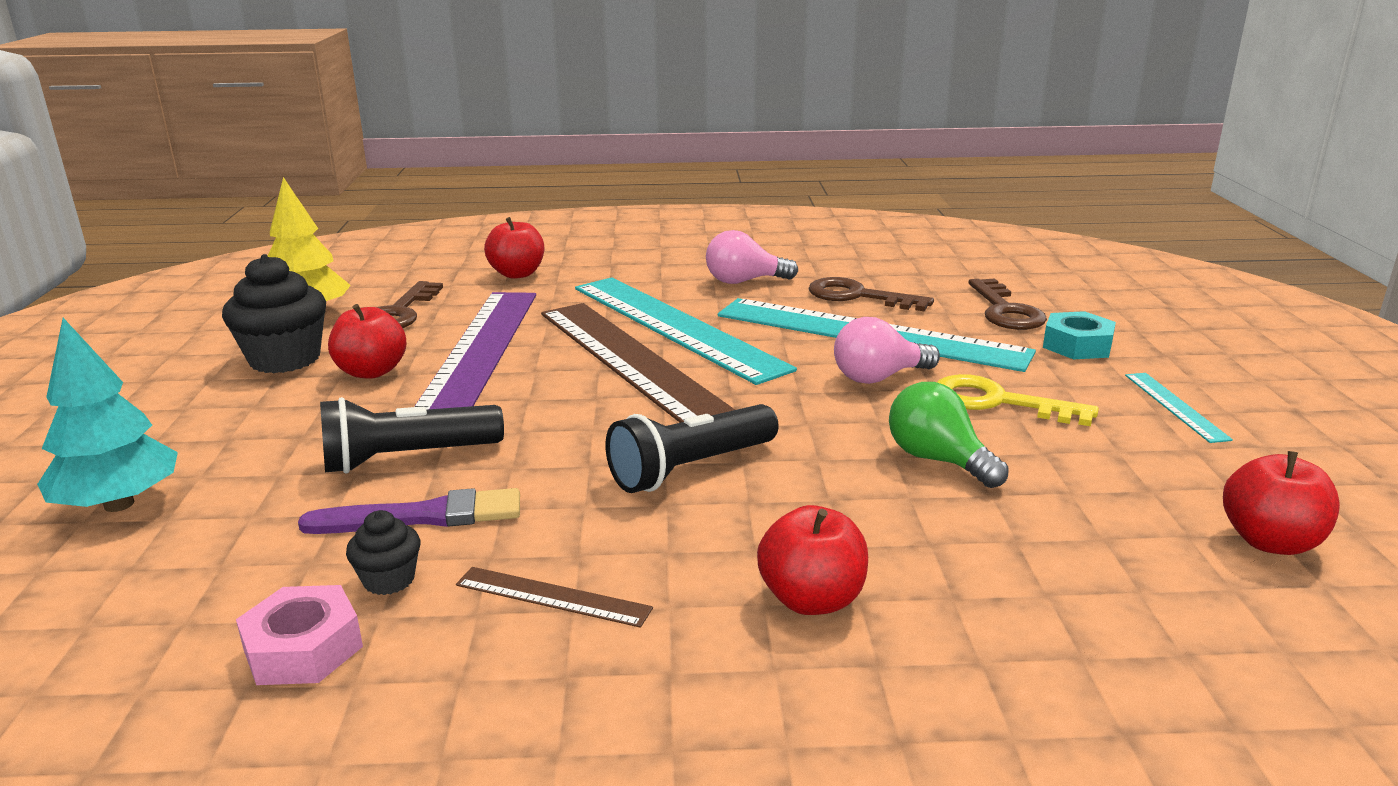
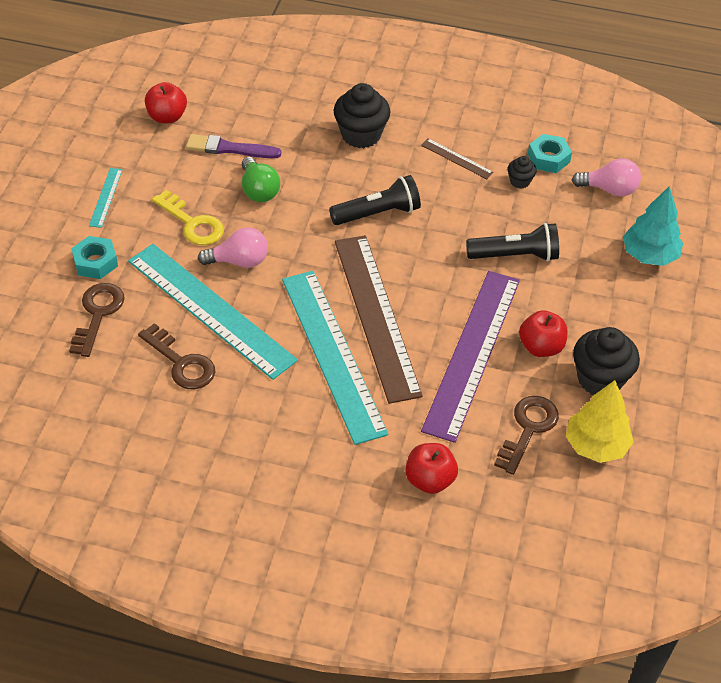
camera: 165 degrees left, 25 degrees up
pink nut [236,585,363,685] -> turquoise nut [528,134,572,173]
purple brush [298,488,520,534] -> purple brush moved to [186,134,281,158]
pink light bulb [706,230,798,284] -> pink light bulb moved to [572,158,641,197]
red apple [757,505,868,615] -> black cupcake [334,83,390,148]

